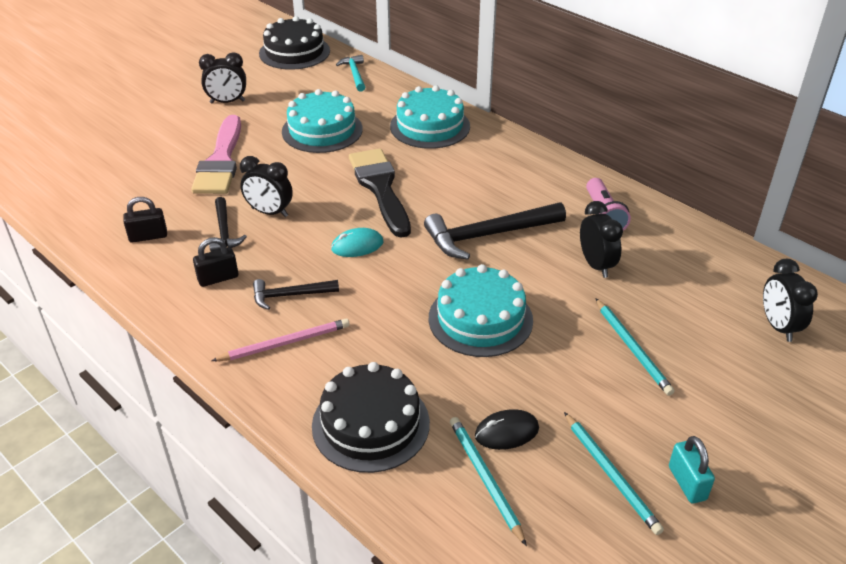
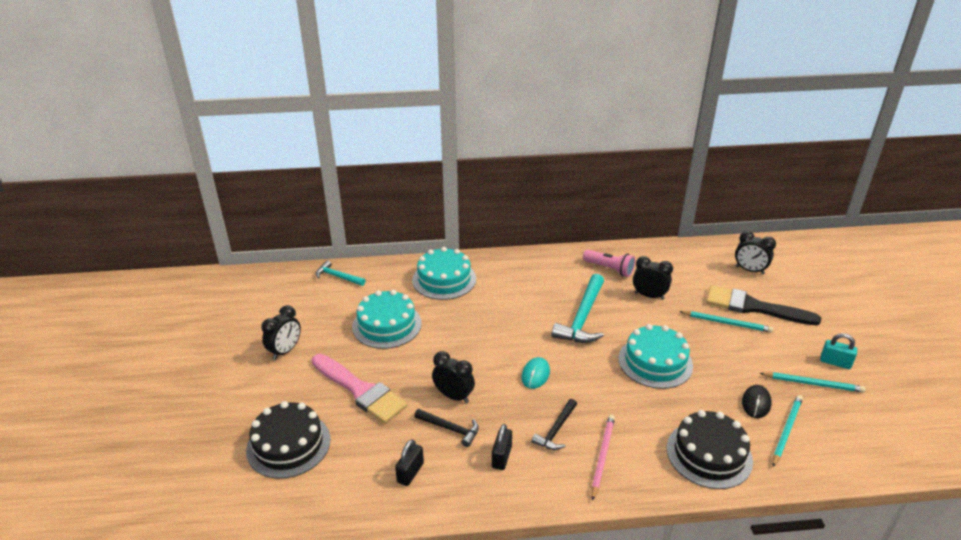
camera: 50 degrees left, 5 degrees down
black clock [240,156,293,217] -> black clock turned 120 degrees counterclockwise [432,351,475,403]
black cake [259,16,330,70] -> black cake moved to [246,401,331,479]
black brush [349,148,411,238] -> black brush moved to [706,285,821,325]
black hammer [424,202,566,259] -> turquoise hammer [551,274,604,343]
turquoise pencil [450,417,527,546] -> turquoise pencil turned 105 degrees clockwise [772,395,803,467]

